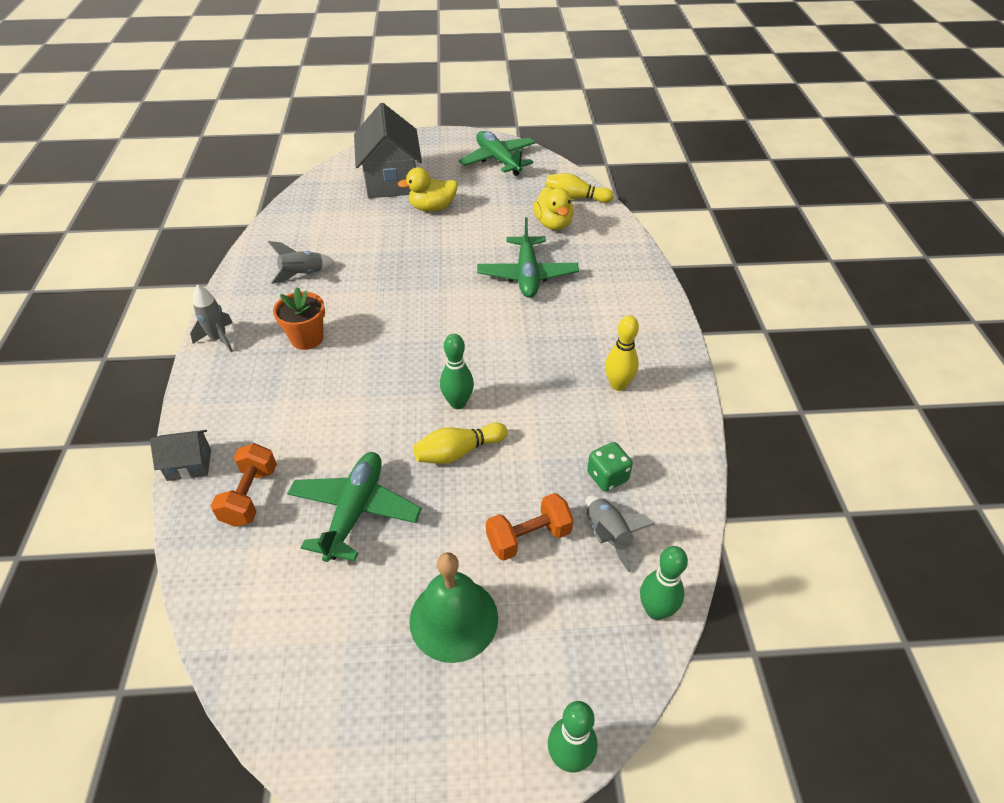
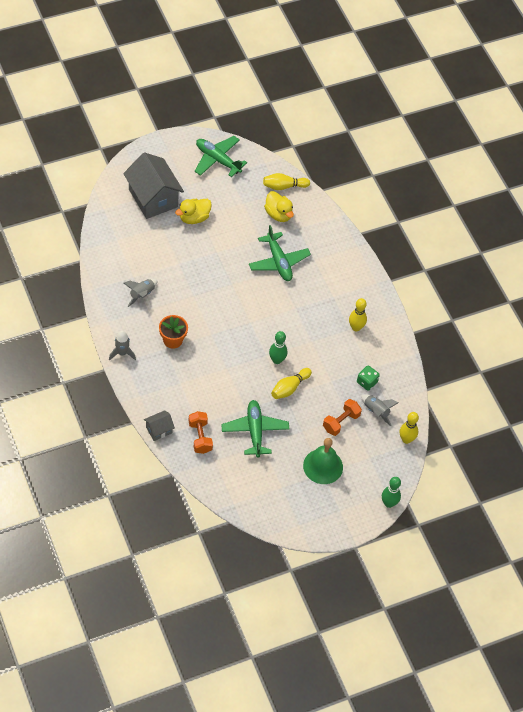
camera: 25 degrees left, 10 degrees up
green bowling pin [640,546,688,620] -> yellow bowling pin [399,412,419,444]

